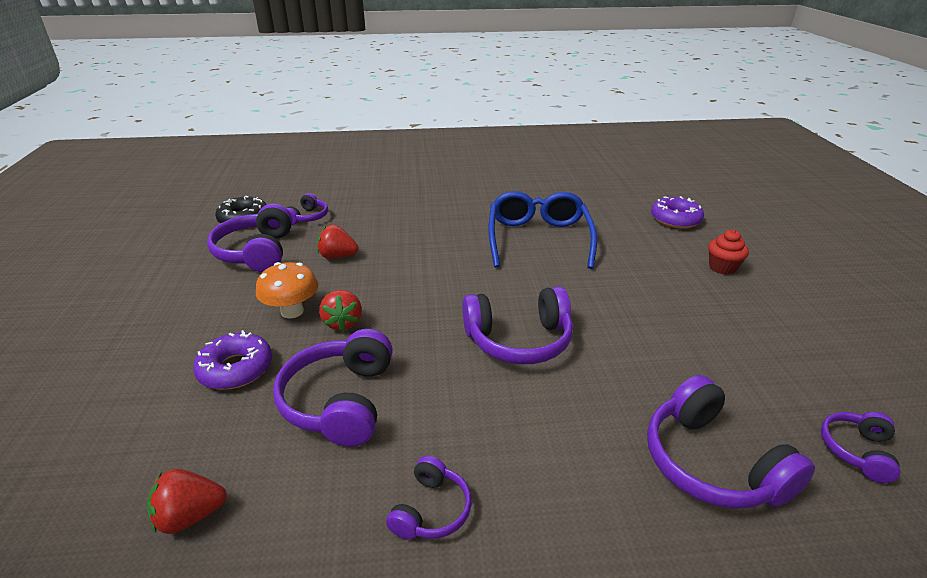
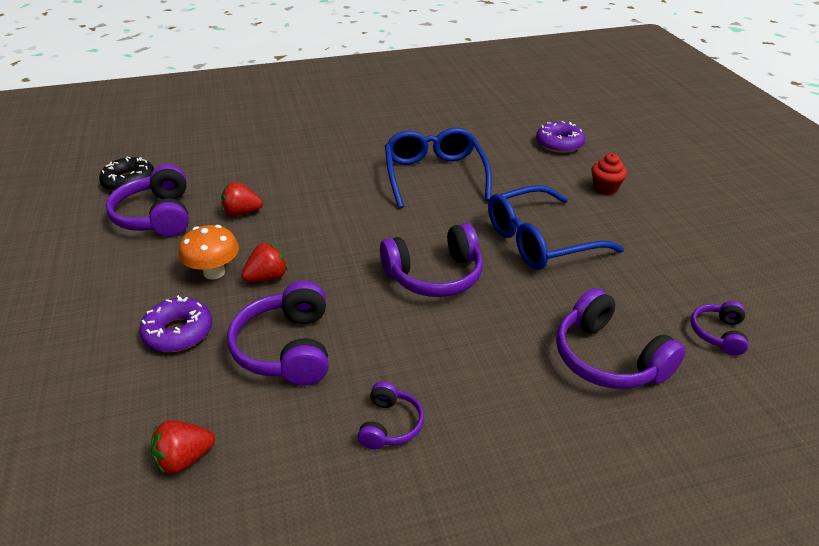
camera: 10 degrees left, 5 degrees up
purple headphones [287,193,328,225] -> none
red strawberry [319,290,362,332] -> red strawberry turned 105 degrees counterclockwise [242,242,288,282]
none -> blue glasses [488,185,624,270]

